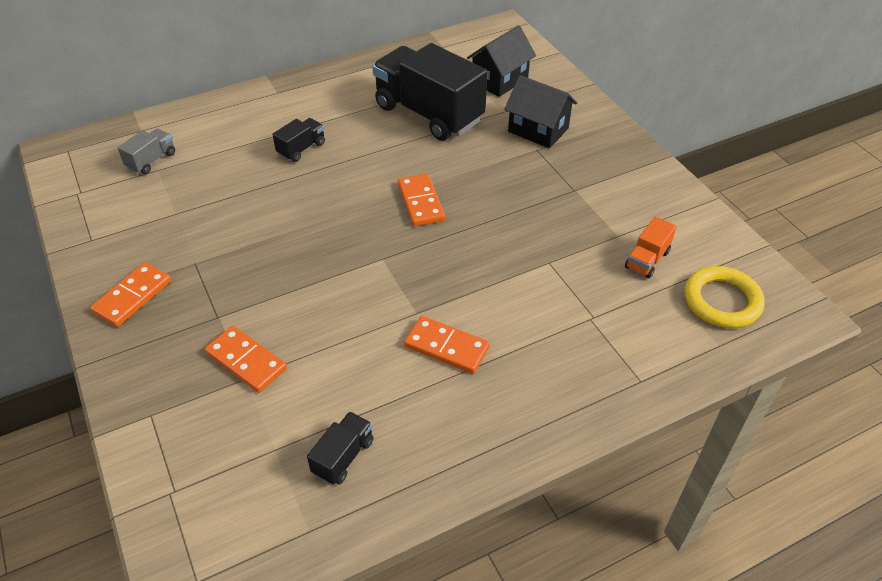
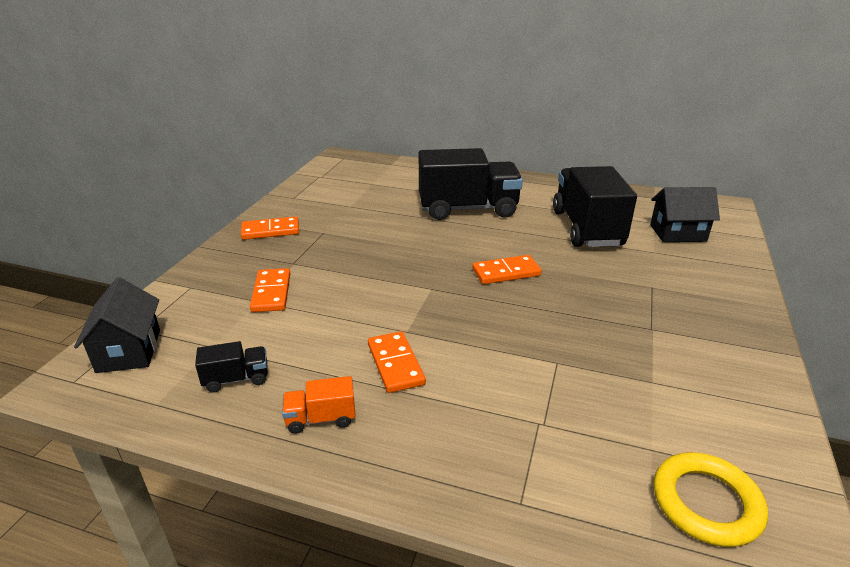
camera: 45 degrees right, 15 degrees down
grey truck [118,128,175,174] -> none
black truck [272,118,325,162] -> black truck [419,148,523,220], size x2.33
orange domino [398,173,445,226] -> orange domino turned 45 degrees clockwise [472,255,542,284]
black house [504,75,577,148] -> black house moved to [74,277,160,373]
orange truck [625,217,677,278] -> orange truck moved to [282,376,356,434]

